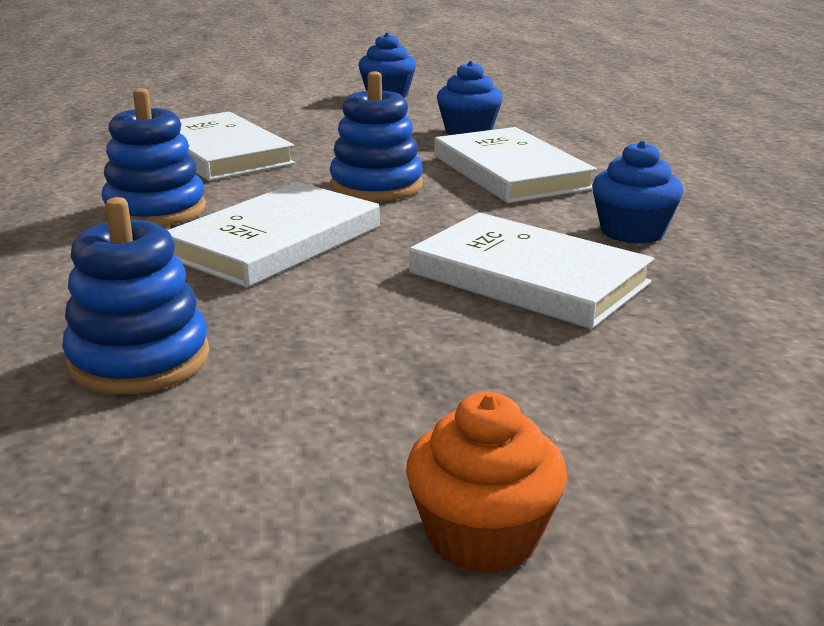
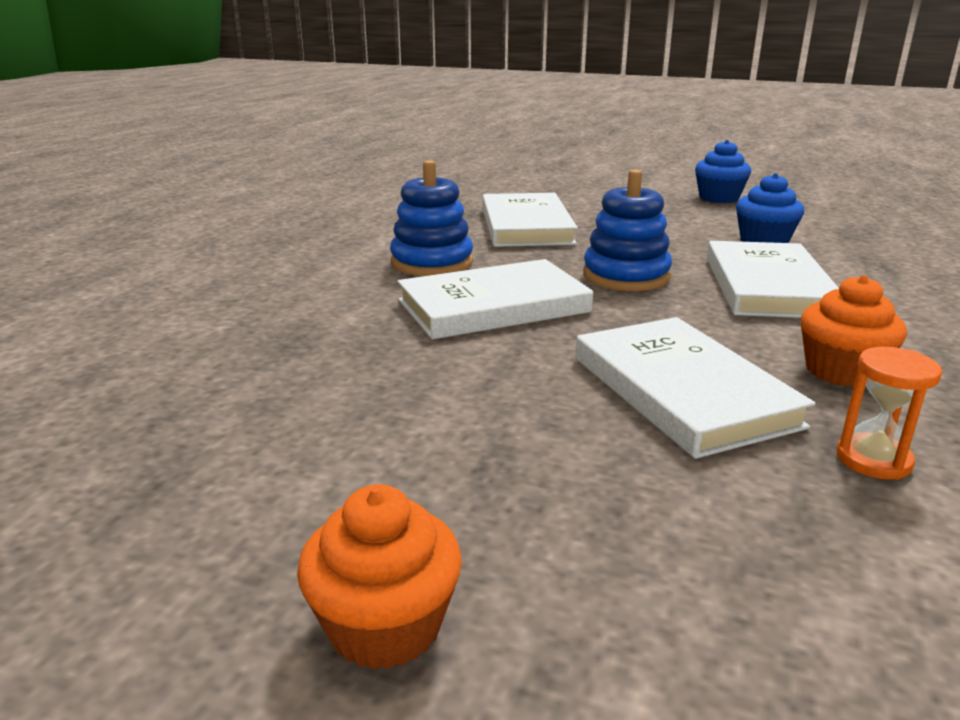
camera: 30 degrees right, 0 degrees up
blue stacking toy [62,197,210,394] -> none
blue cupcake [592,140,683,244] -> orange cupcake [801,275,907,387]
none -> orange hourglass [837,347,942,480]

